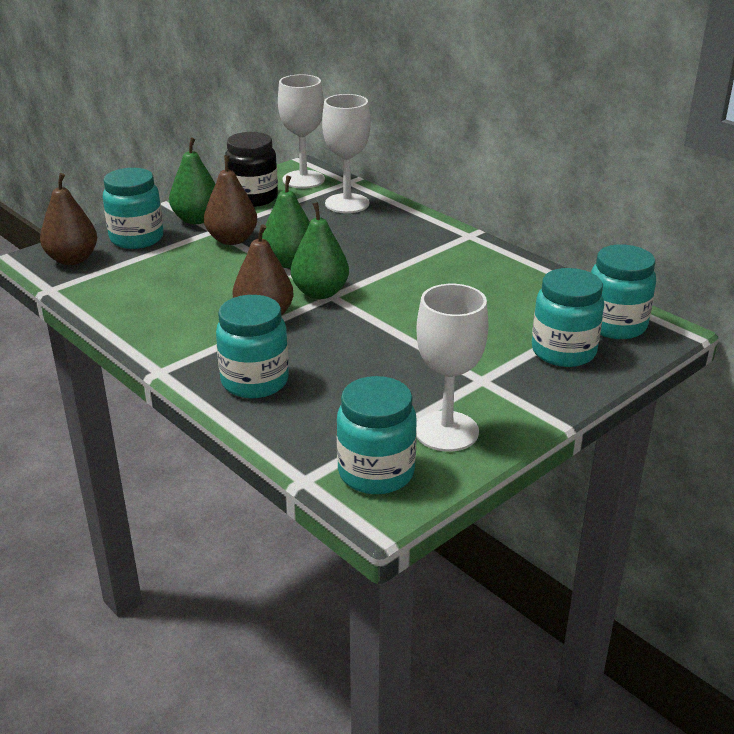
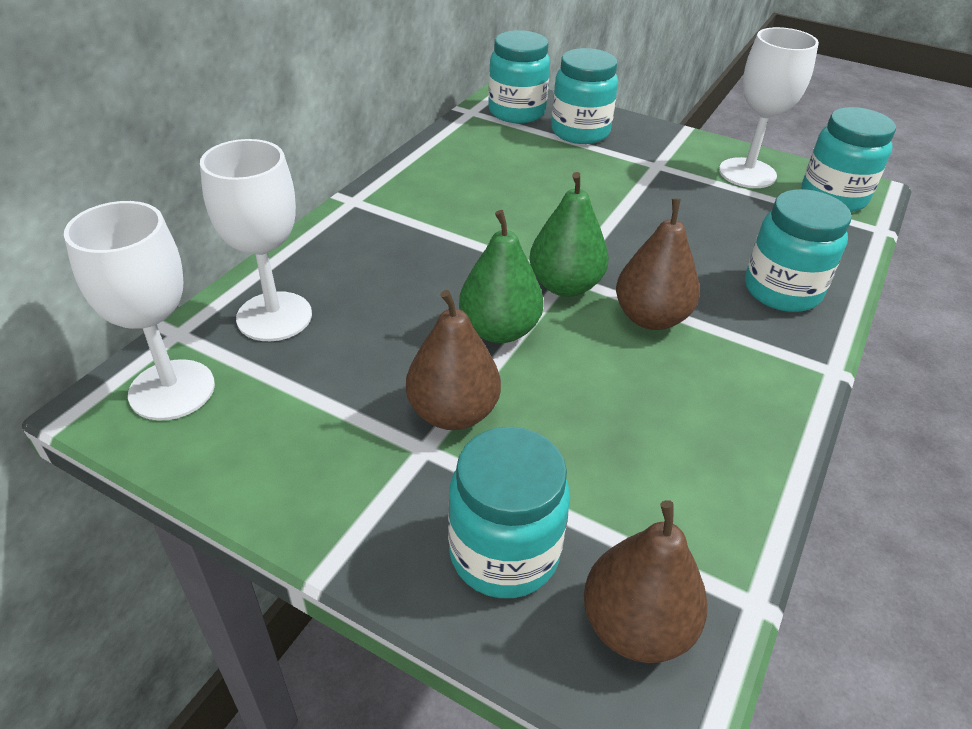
camera: 110 degrees left, 10 degrees up
green pear [169,137,215,224] -> none
black jar [225,132,278,207] -> none

